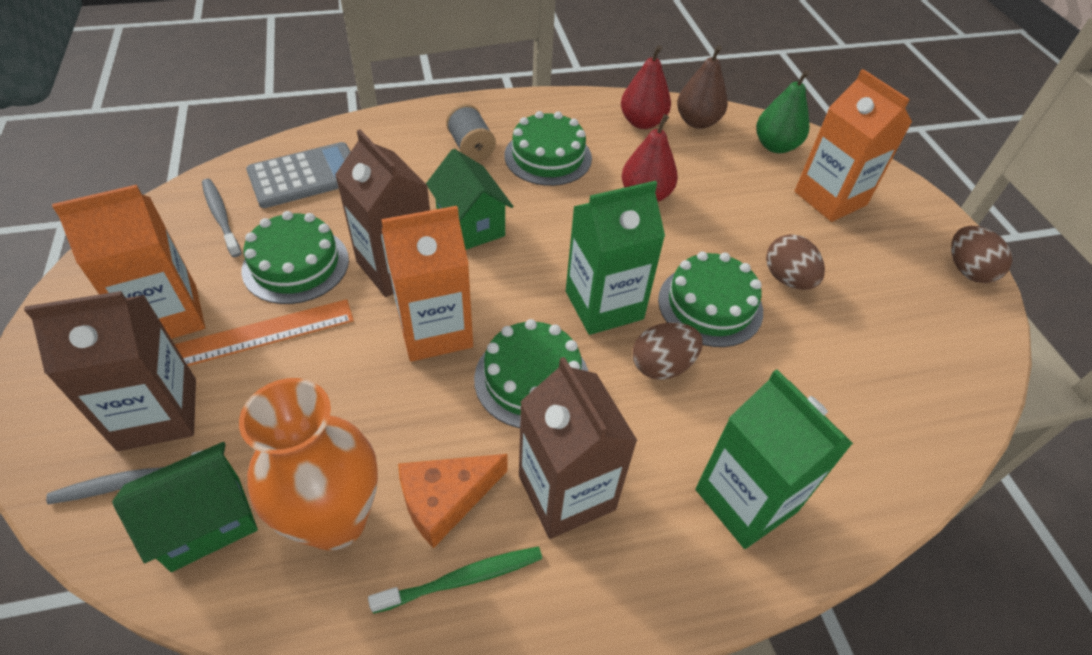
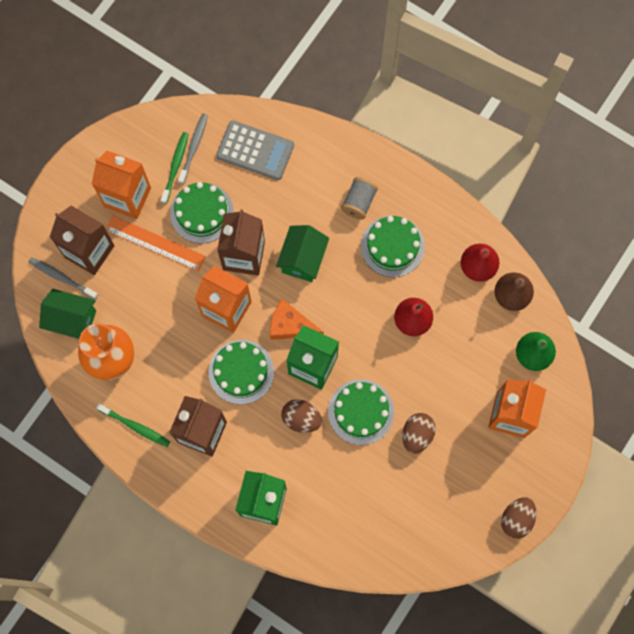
camera: 50 degrees right, 25 degrees up
orange cheese [398,454,508,548] -> orange cheese moved to [270,299,324,340]
none -> green toothbrush [161,132,188,204]

